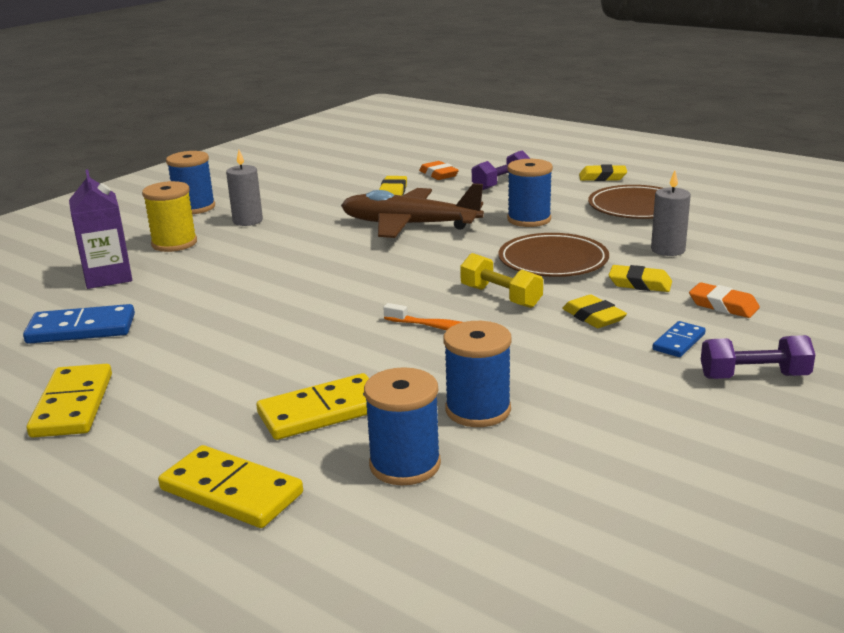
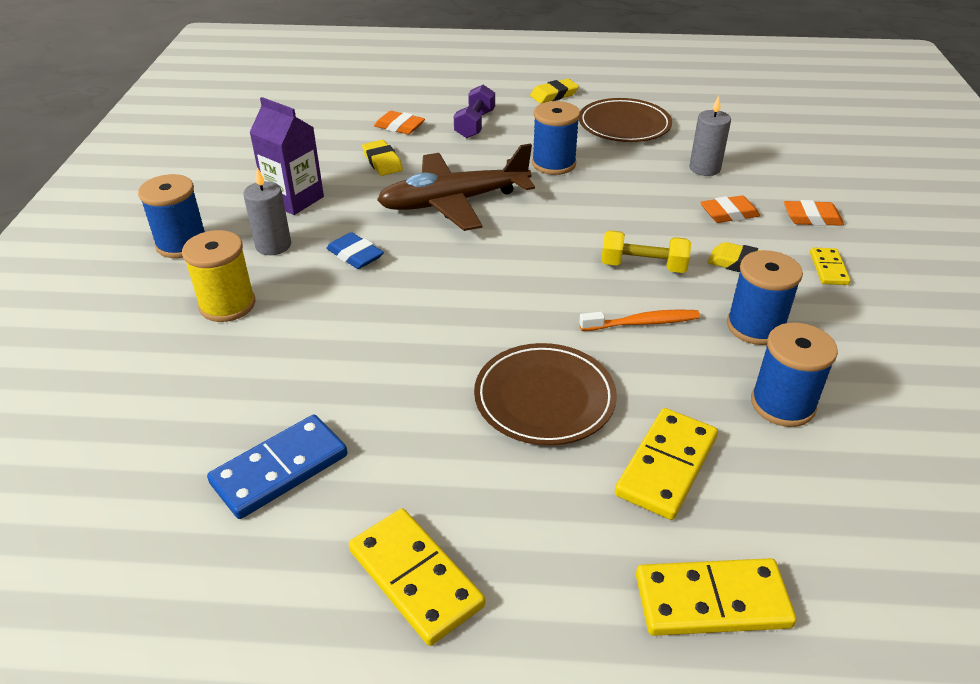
camera: 35 degrees left, 15 degrees up
purple carton [69,169,132,289] -> purple carton moved to [249,97,324,215]
blue spool [364,367,441,485] -> blue spool moved to [727,250,803,345]
brown plate [498,233,609,277] -> brown plate moved to [474,343,617,445]
yellow eraser [609,265,672,292] -> orange eraser [700,195,760,223]
blue domino [652,321,706,357] -> yellow domino [810,248,851,285]
purple dumbbell [701,335,815,379] -> none
none -> blue eraser [326,232,384,269]

